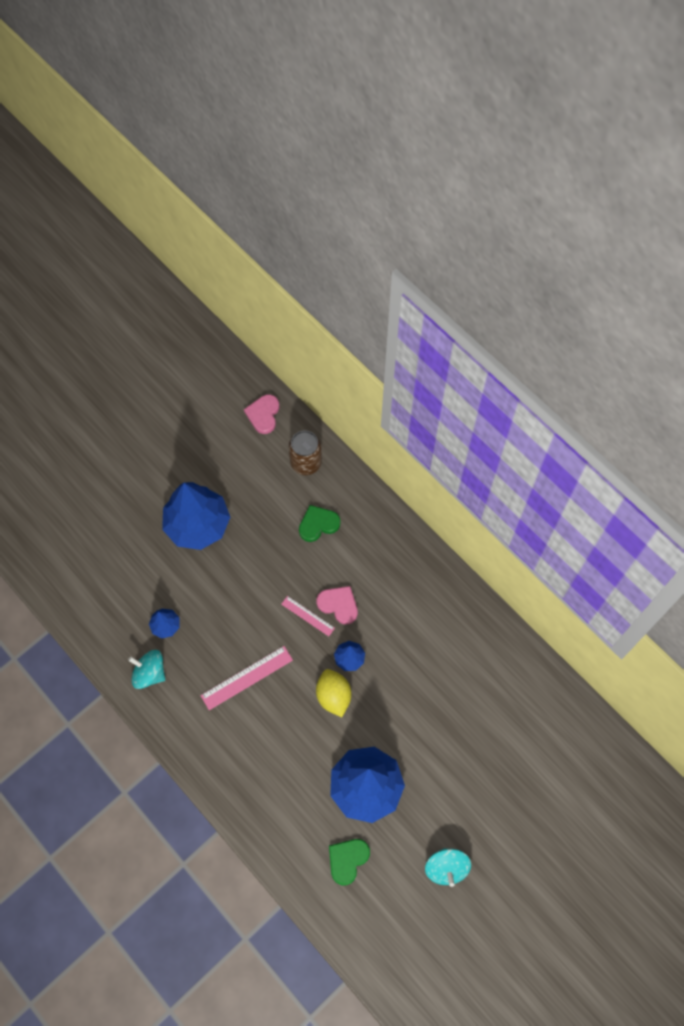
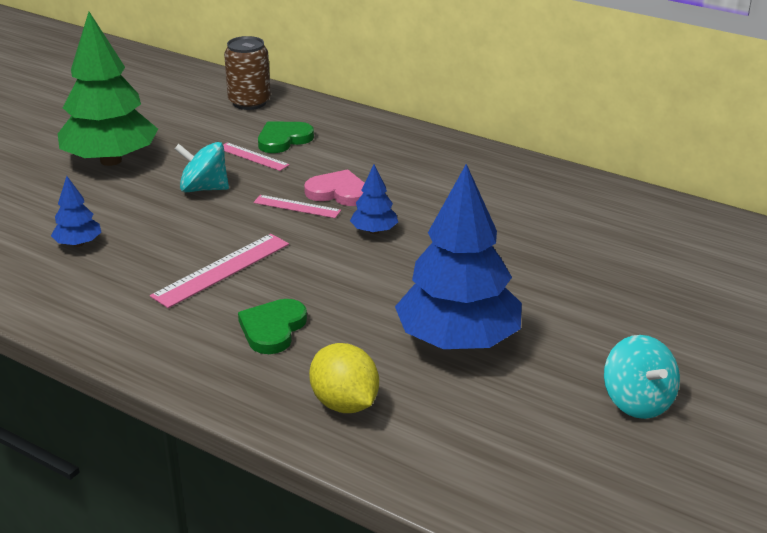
camera: 15 degrees left, 35 degrees down
turquoise spinning top [128,650,165,689] -> turquoise spinning top moved to [175,142,229,192]
blue tree [162,482,230,550] -> green tree [58,12,158,166]
pink heart [244,394,279,434] -> none
yellow lemon [316,669,351,717] -> yellow lemon moved to [309,343,379,413]
green heart [329,839,370,886] -> green heart moved to [238,299,307,354]
none -> pink ruler [223,142,290,171]

